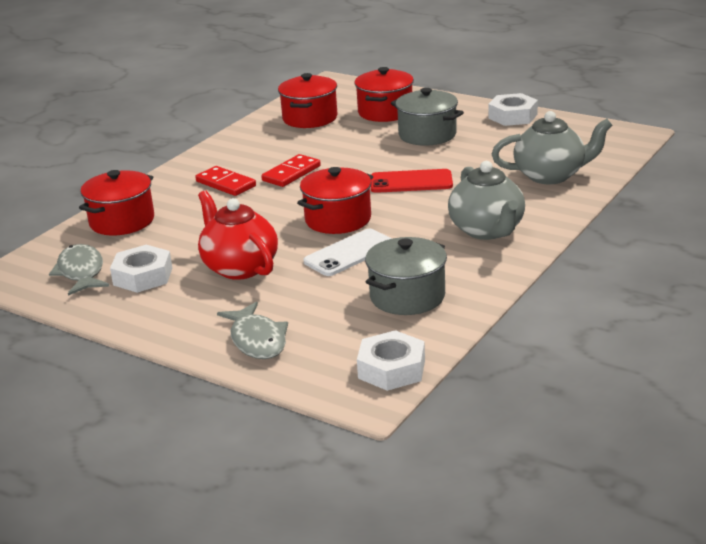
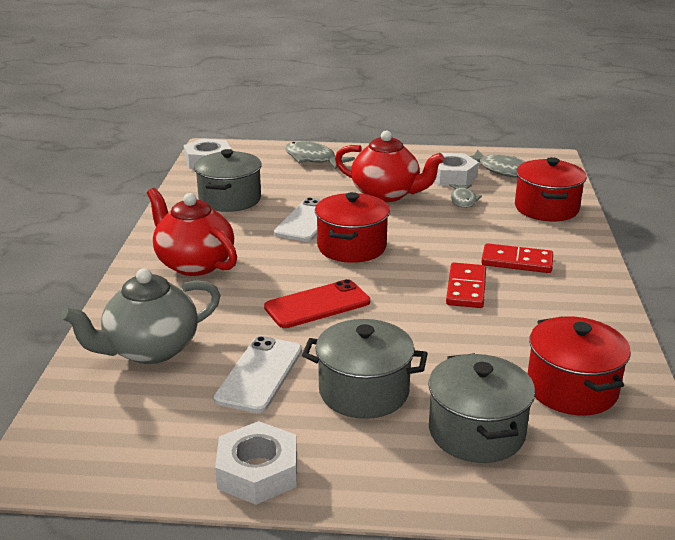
camera: 150 degrees right, 0 degrees up
red pot [355,67,414,122] -> grey pot [428,353,535,463]
grey teapot [448,161,525,240] -> red teapot [147,188,237,276]
none -> white phone [214,336,302,413]
none -> grey fish [449,184,482,208]

